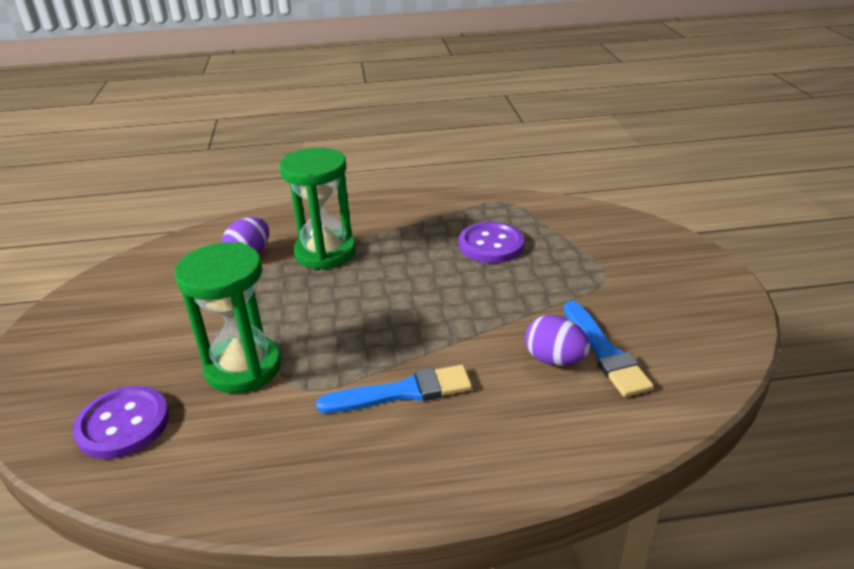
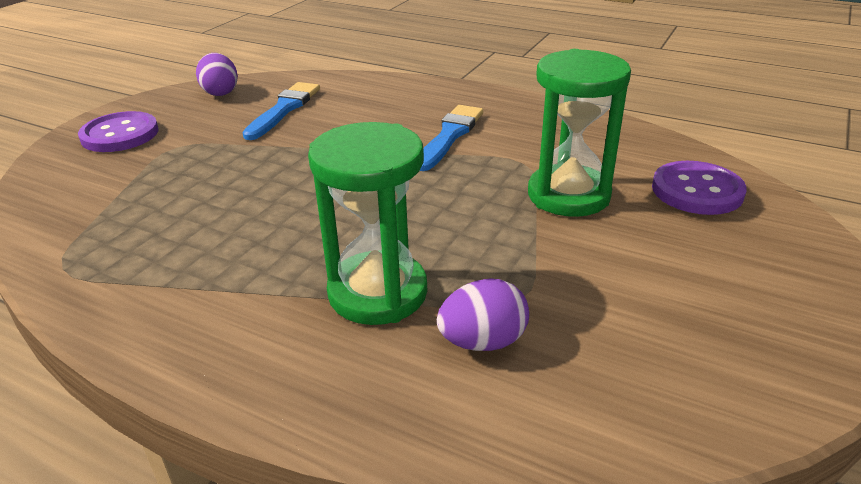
camera: 145 degrees left, 0 degrees up
blue brush [316,365,472,413] -> blue brush turned 90 degrees clockwise [420,105,483,171]
purple button [459,222,524,263] -> purple button moved to [78,111,159,152]
purple egg [525,315,590,366] -> purple egg moved to [196,53,238,96]

